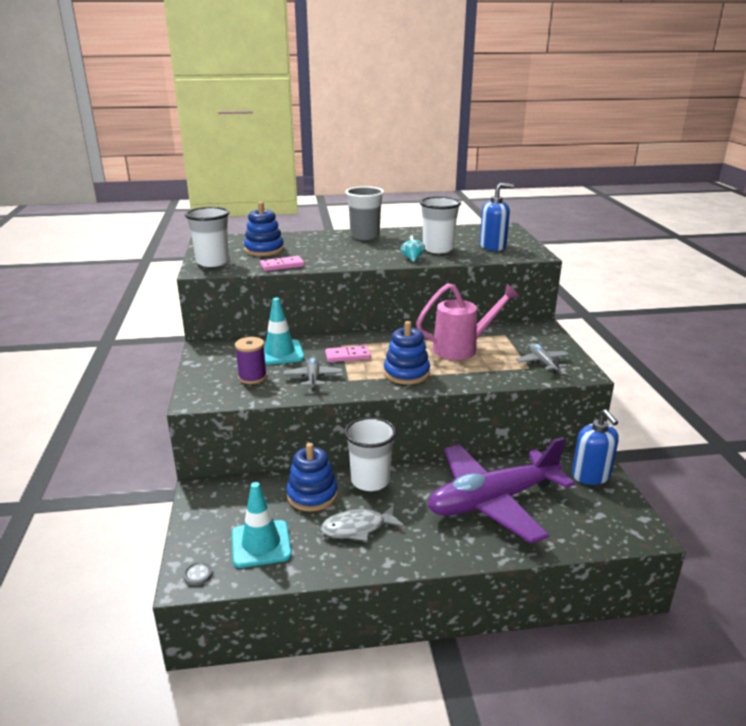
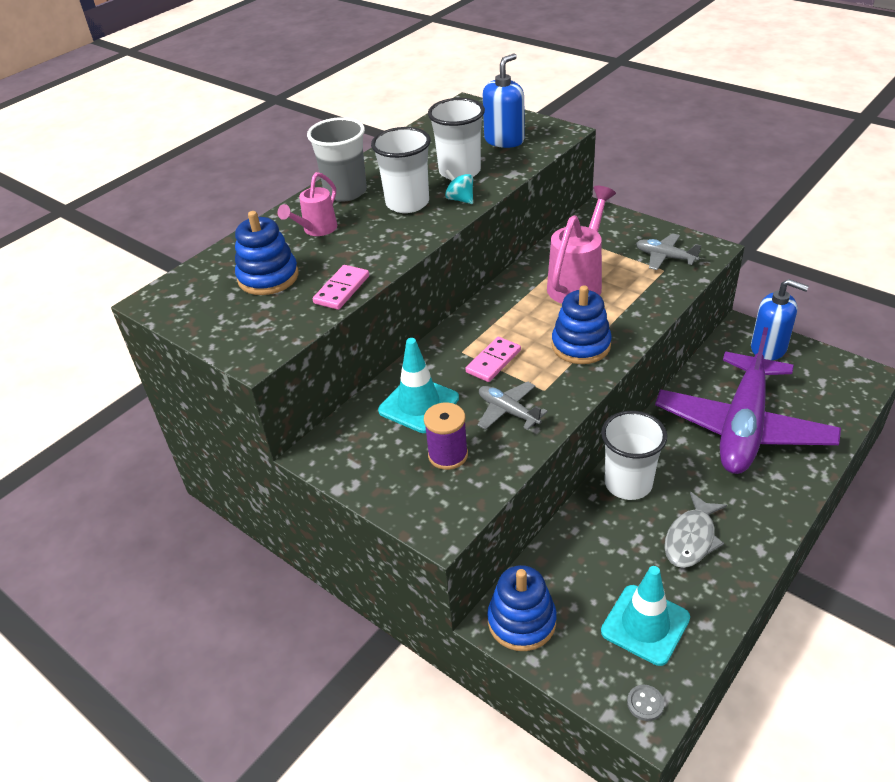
camera: 40 degrees left, 15 degrees up
white cup [185,207,229,267] -> white cup moved to [371,127,431,213]
blue stacking toy [286,443,338,512] -> blue stacking toy moved to [487,565,557,651]
none -> pink watering can [277,172,337,236]

